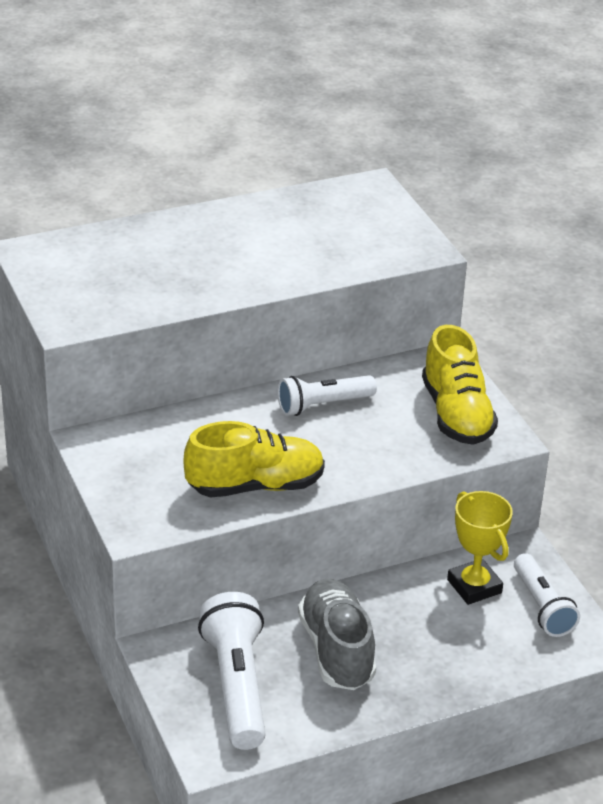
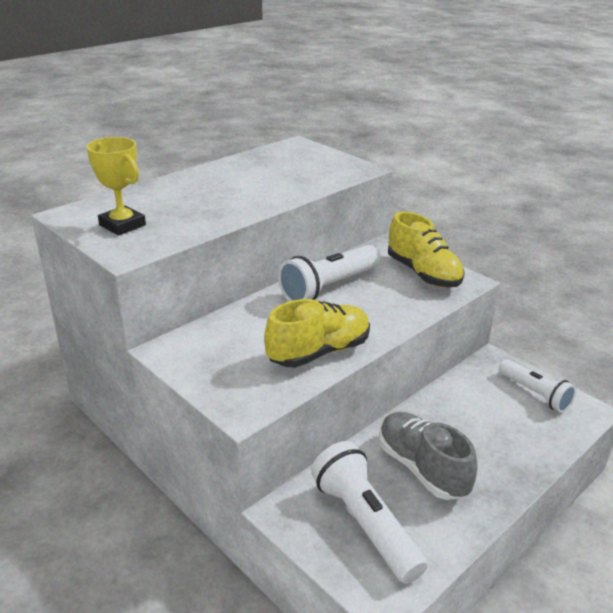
camera: 20 degrees left, 5 degrees down
white flashlight [278,375,377,416] -> white flashlight [278,245,381,301], size x1.52
yellow trophy [447,491,513,605] -> yellow trophy moved to [86,137,146,236]

